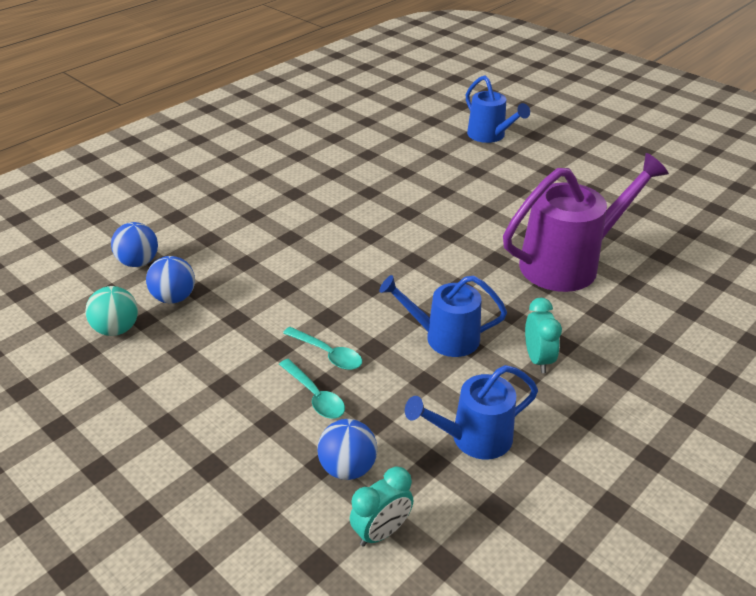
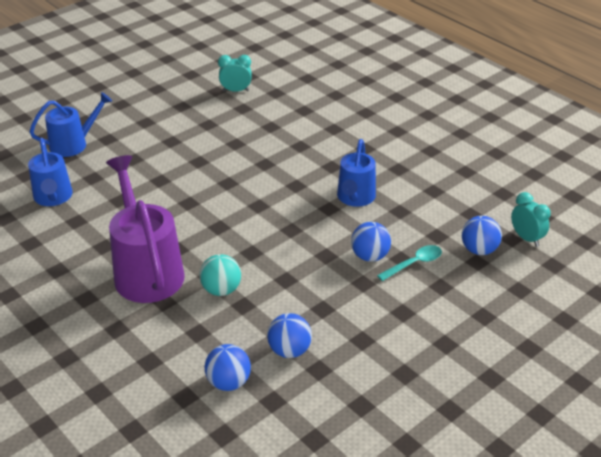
camera: 85 degrees left, 0 degrees up
turquoise ball [85,286,138,336] -> turquoise ball moved to [200,254,241,296]
turquoise spoon [283,327,362,370] -> blue ball [351,222,391,262]
blue watering can [405,365,538,459] -> blue watering can moved to [28,139,73,206]
purple watering can [503,153,669,292] -> purple watering can moved to [106,155,185,303]
turquoise clock [525,298,562,373] -> turquoise clock moved to [218,55,252,92]

